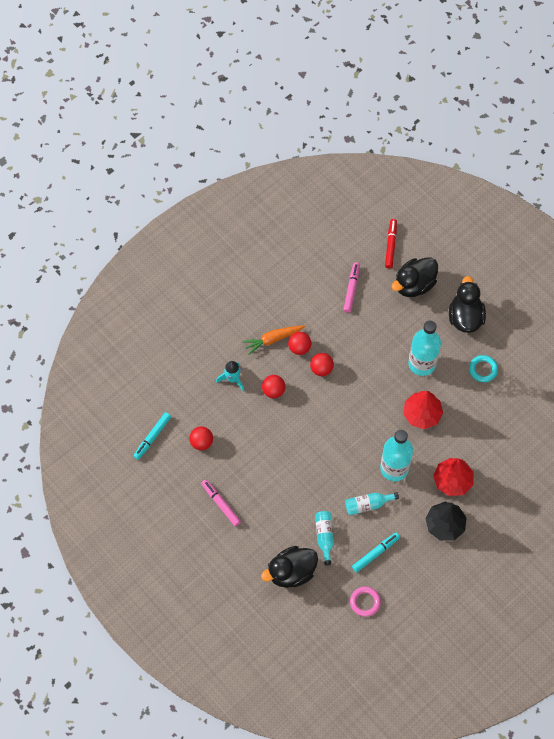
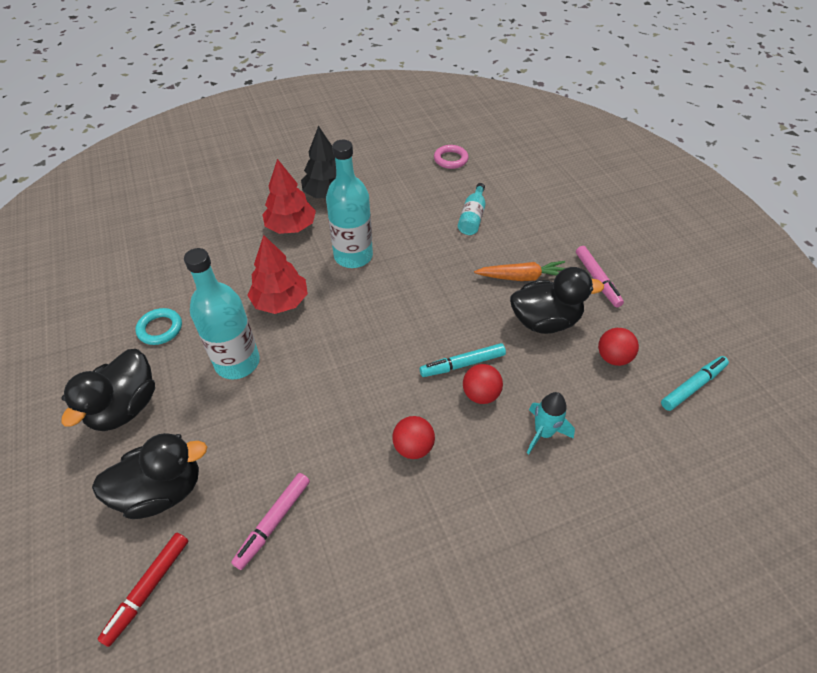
camera: 160 degrees left, 15 degrees down
orange carrot [242,325,305,355] -> orange carrot moved to [474,261,565,281]
black duck [261,546,318,588] -> black duck moved to [510,267,604,334]
red ball [310,353,334,376] -> none
turquoise bottle [345,492,399,515] -> none
turquoise marker [352,533,400,572] -> turquoise marker moved to [420,343,506,377]

